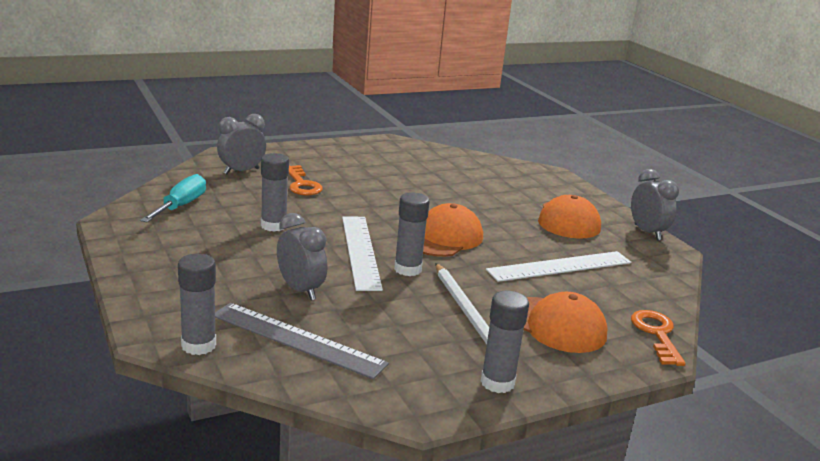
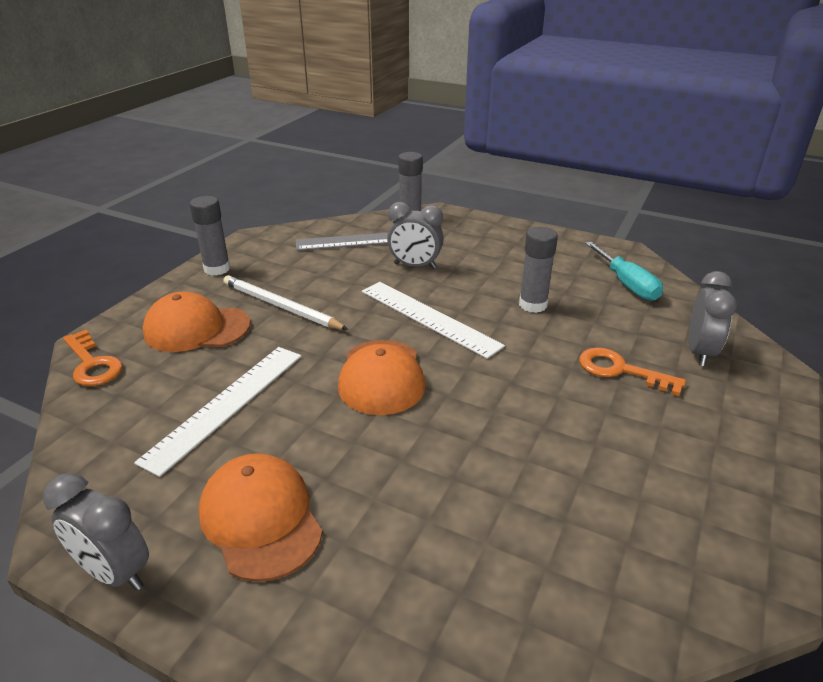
camera: 145 degrees right, 10 degrees up
grey glue stick [394,192,430,276] -> none

